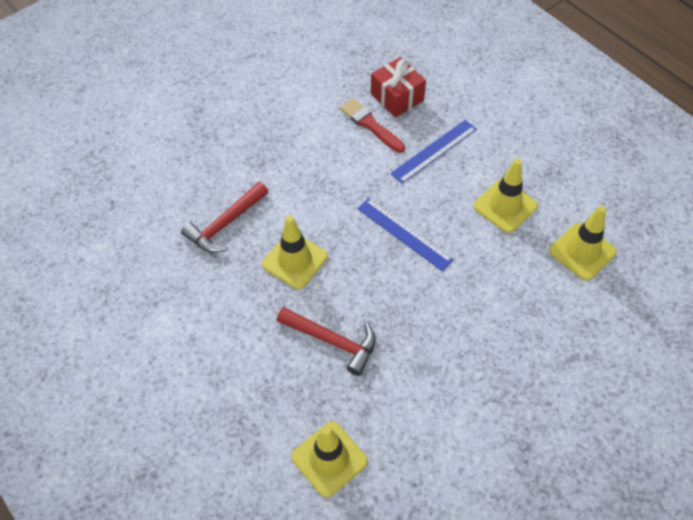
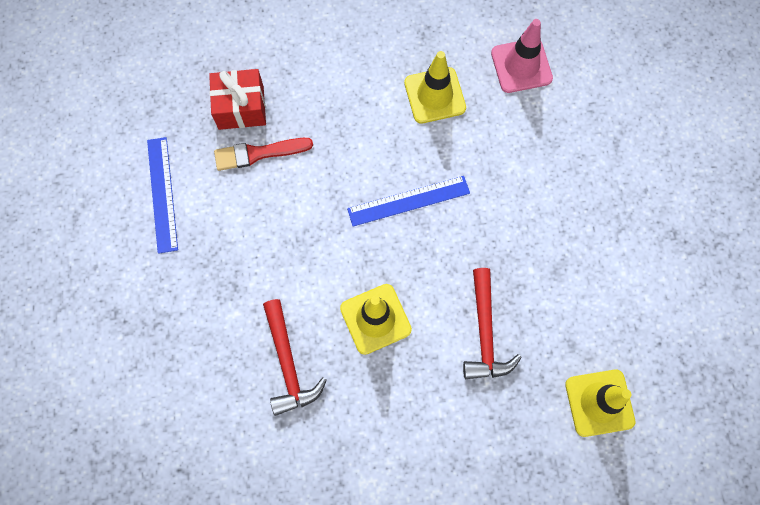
camera: 60 degrees left, 15 degrees up
red hammer [277,307,376,376] -> red hammer turned 120 degrees clockwise [463,268,522,379]
blue ruler [390,120,477,184] -> blue ruler moved to [147,137,178,254]
yellow traffic cone [549,206,617,281] -> pink traffic cone [491,19,553,93]

